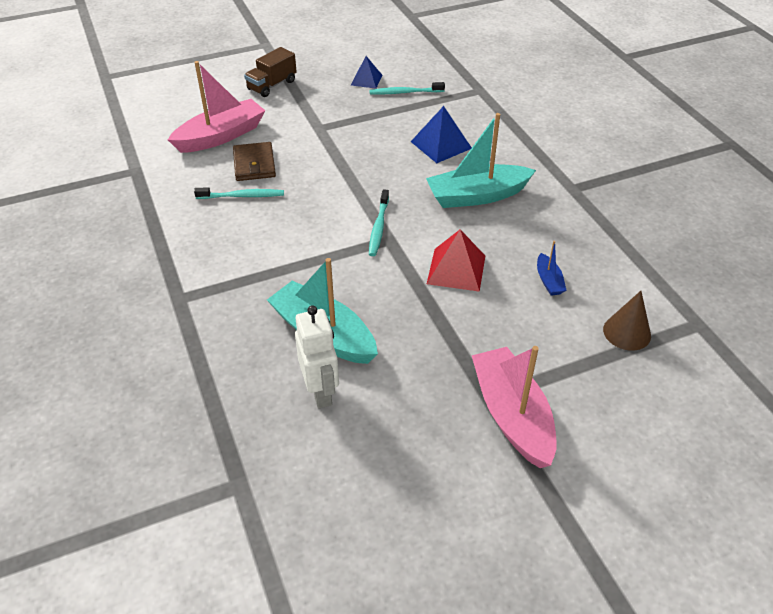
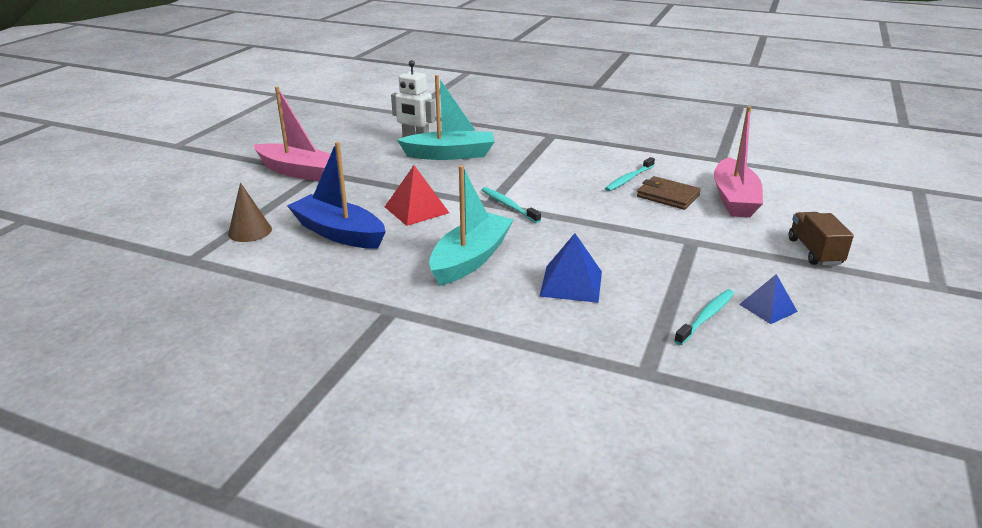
camera: 135 degrees right, 15 degrees down
blue boat [537,241,567,296] -> blue boat [287,142,386,249], size x2.18

